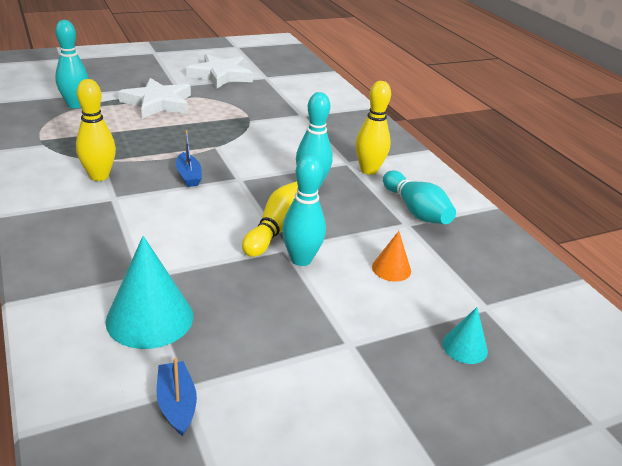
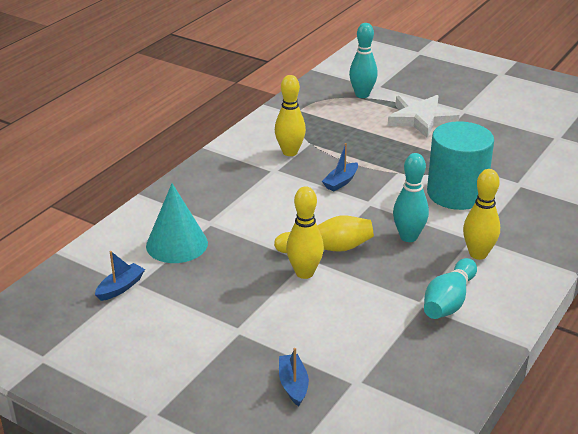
camera: 60 degrees right, 0 degrees up
white star [186,54,253,89] -> none
turquoise bowling pin [282,154,326,266] -> yellow bowling pin [286,186,324,279]
orange cone [372,231,411,282] -> none
turquoise cone [442,307,488,364] -> blue boat [279,348,309,406]
none -> turquoise cylinder [427,121,494,210]

